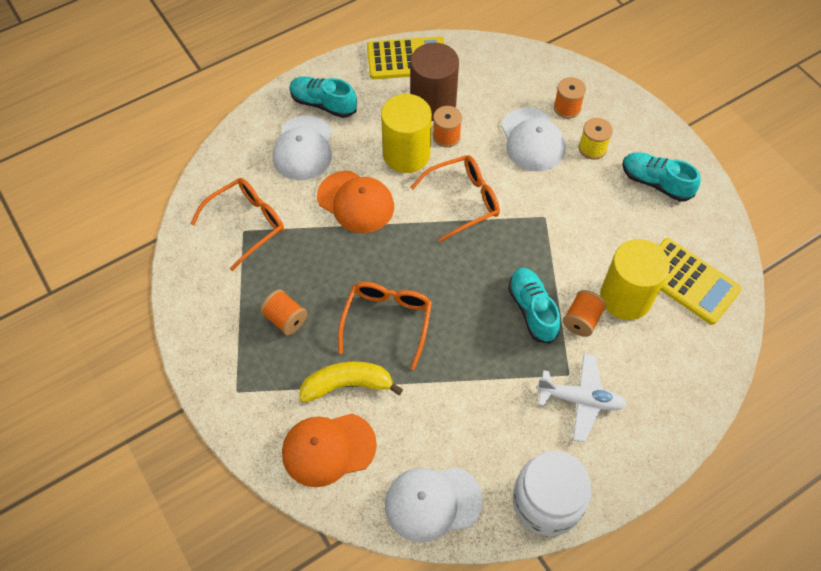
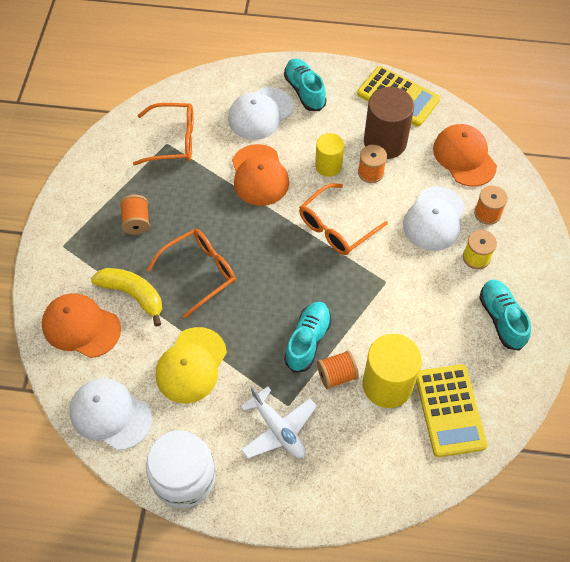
camera: 40 degrees right, 0 degrees up
yellow cylinder [381,94,432,173] -> yellow cylinder [315,133,344,177], size x0.61
orange glasses [410,155,500,242] -> orange glasses turned 120 degrees clockwise [299,183,388,255]
none -> yellow cap [155,327,227,403]
none -> orange cap [433,124,497,186]

